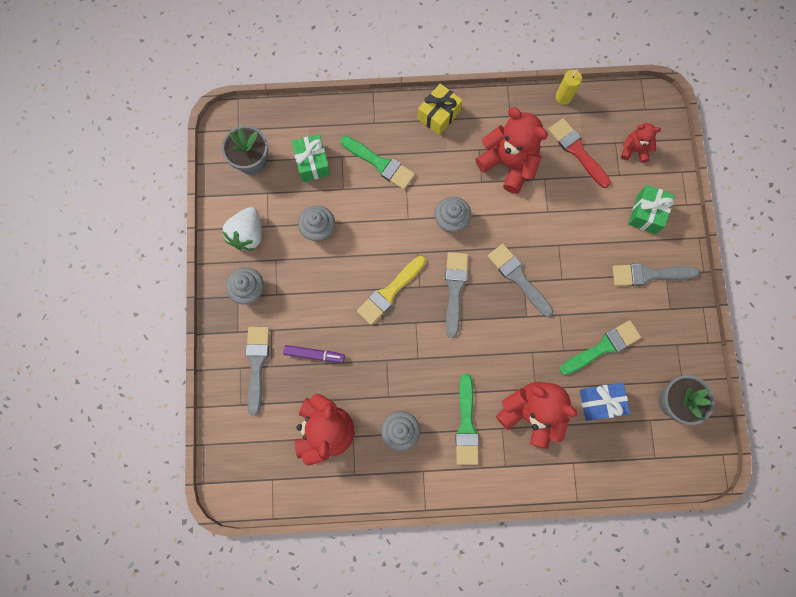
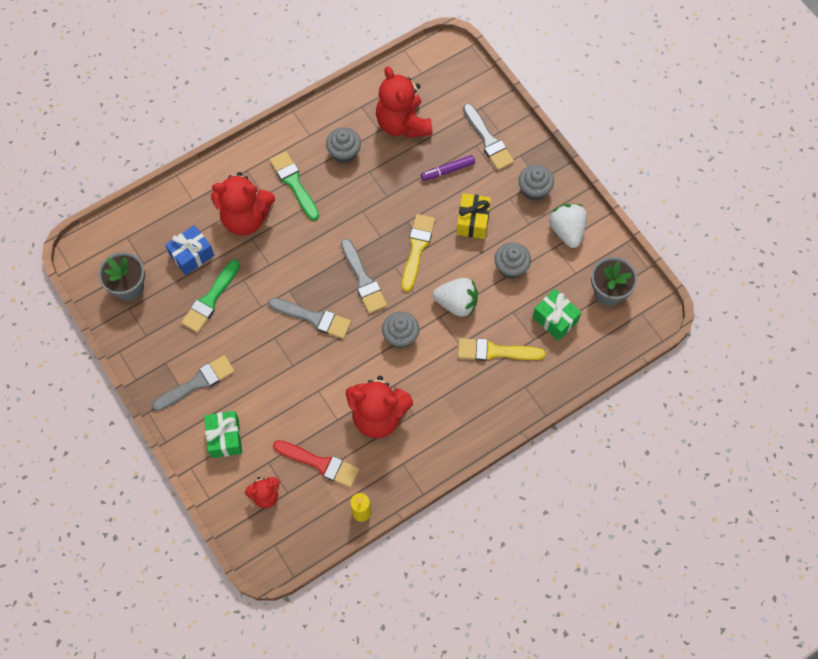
camera: 150 degrees right, 10 degrees down
green brush [340,136,415,190] -> yellow brush [458,338,545,361]
yellow gift [418,83,462,135] -> yellow gift moved to [456,193,491,239]
none -> white strawberry [433,278,478,317]

